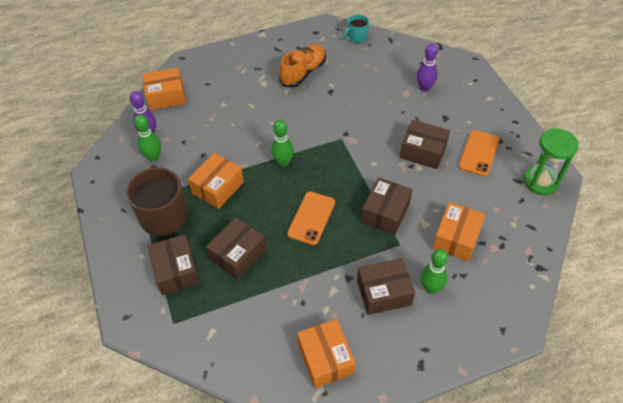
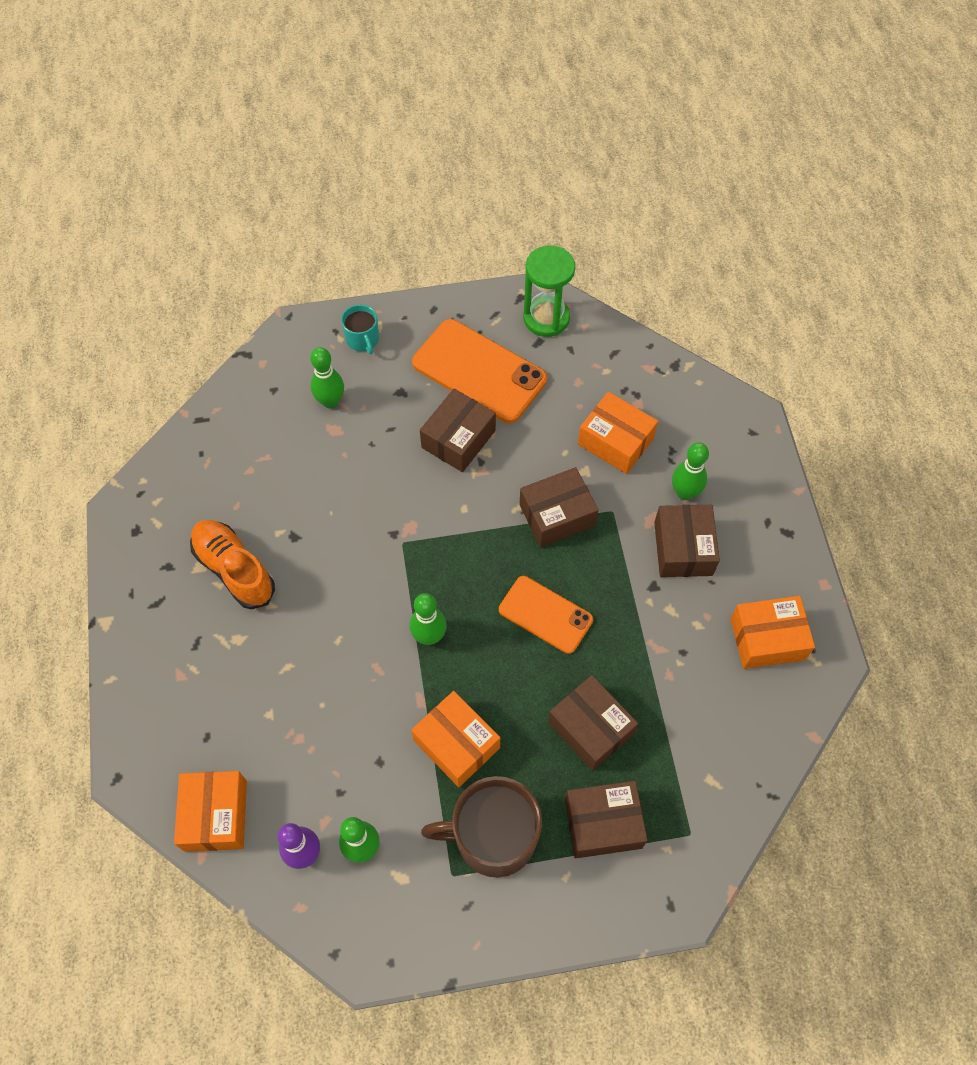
camera: 80 degrees left, 10 degrees up
turquoise mug [343,15,369,43] -> turquoise mug moved to [341,304,379,354]
brown box [361,177,412,235] -> brown box turned 60 degrees counterclockwise [519,467,598,547]
purple bowling pin [417,44,438,92] -> green bowling pin [310,347,344,409]
orange phone [458,130,500,176] -> orange phone [412,319,547,423], size x1.60

